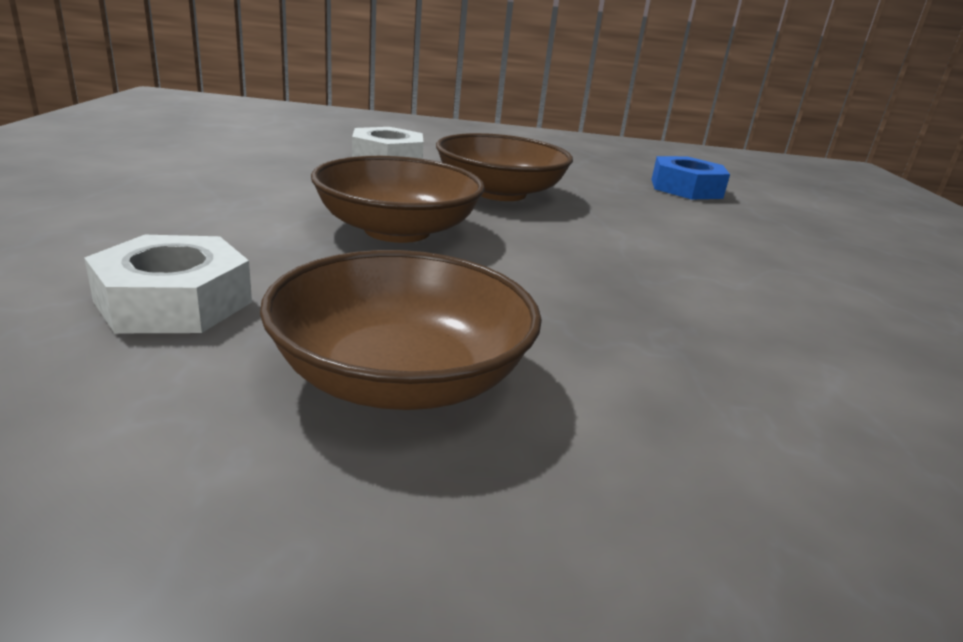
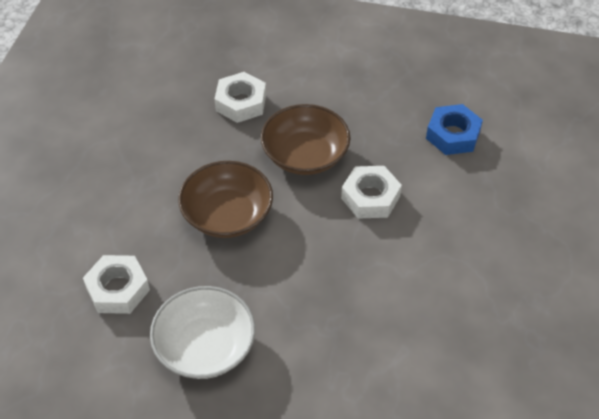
camera: 15 degrees right, 25 degrees up
brown bowl [260,250,542,410] -> white bowl [150,286,255,379]
none -> white nut [341,166,402,219]

